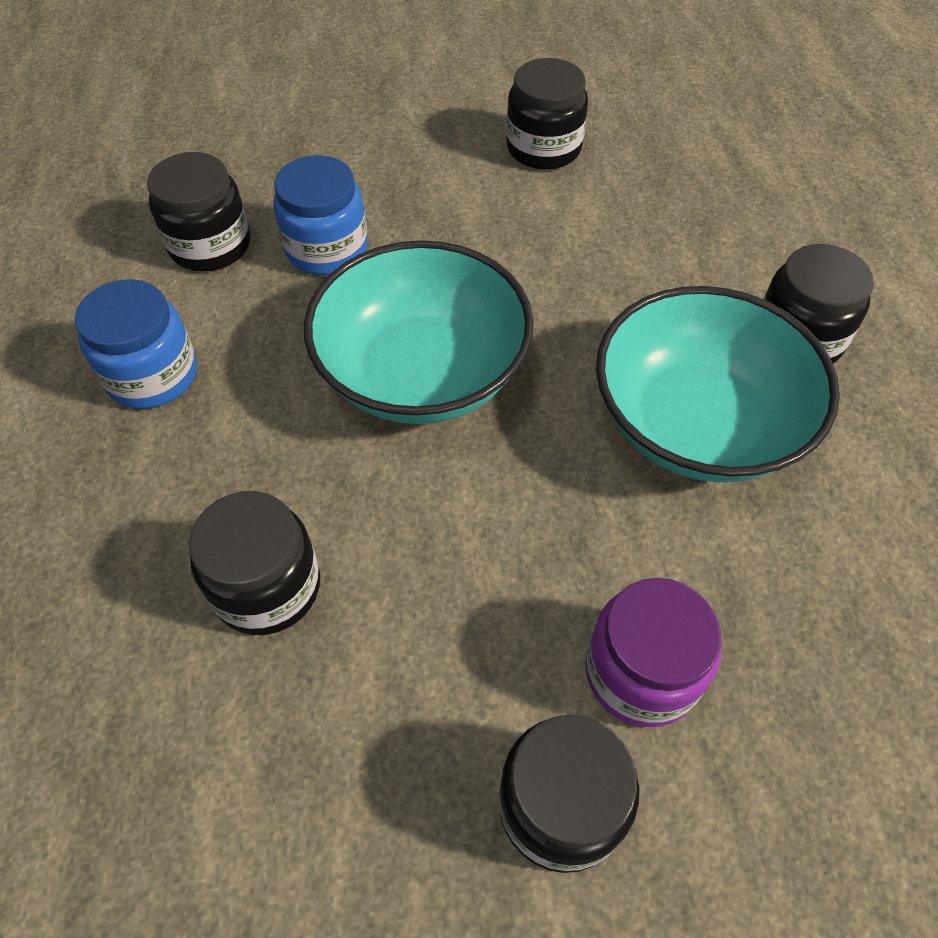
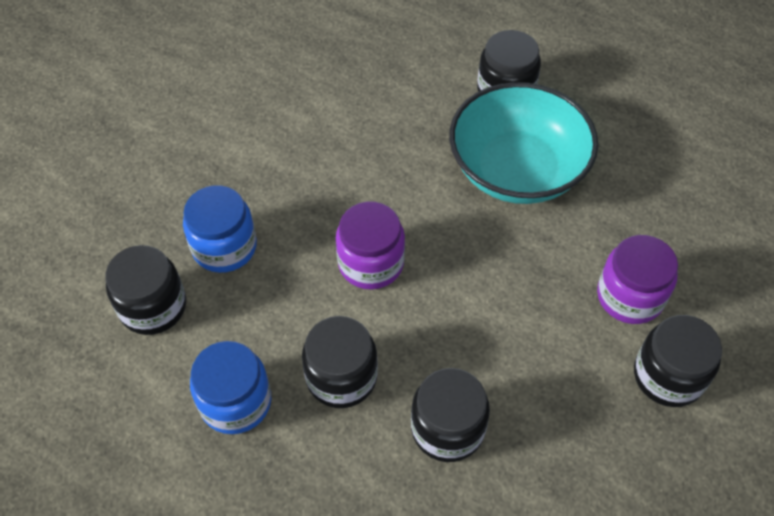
camera: 50 degrees left, 0 degrees up
turquoise bowl [304,240,534,424] -> purple jar [336,202,405,289]
black jar [506,58,588,170] -> black jar moved to [302,316,378,408]

